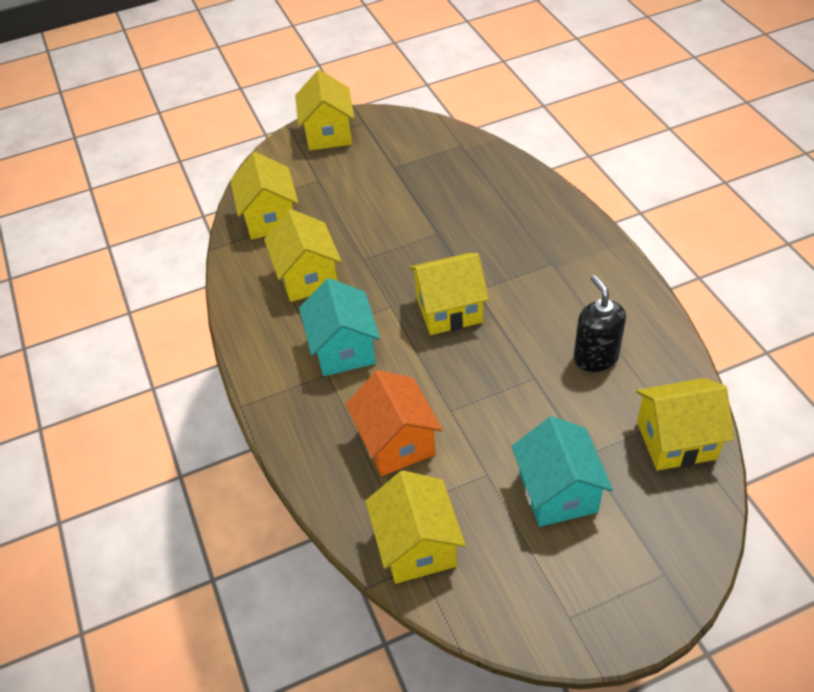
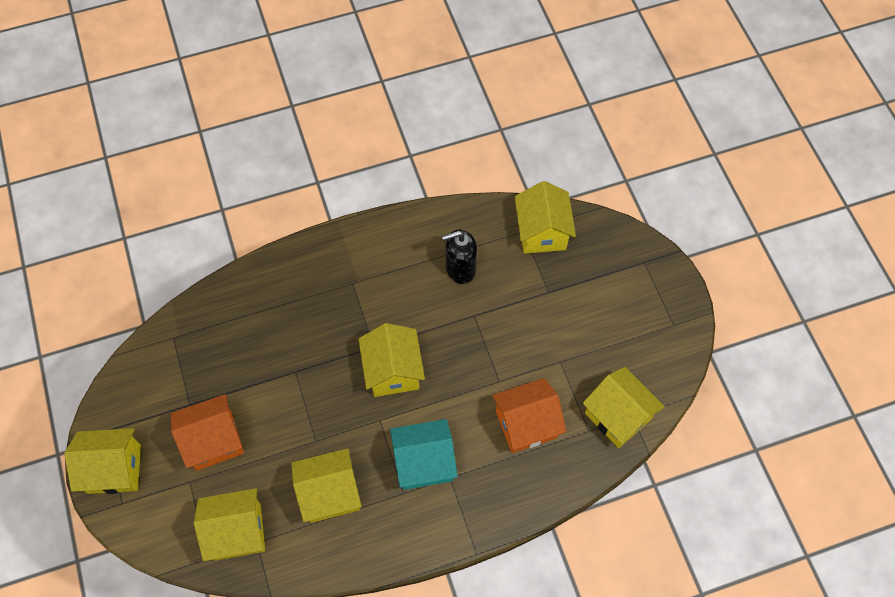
camera: 90 degrees left, 15 degrees up
yellow house [365,470,465,584] -> yellow house turned 60 degrees clockwise [583,367,665,448]
turquoise house [512,416,613,527] -> none
none -> orange house [171,394,244,471]

